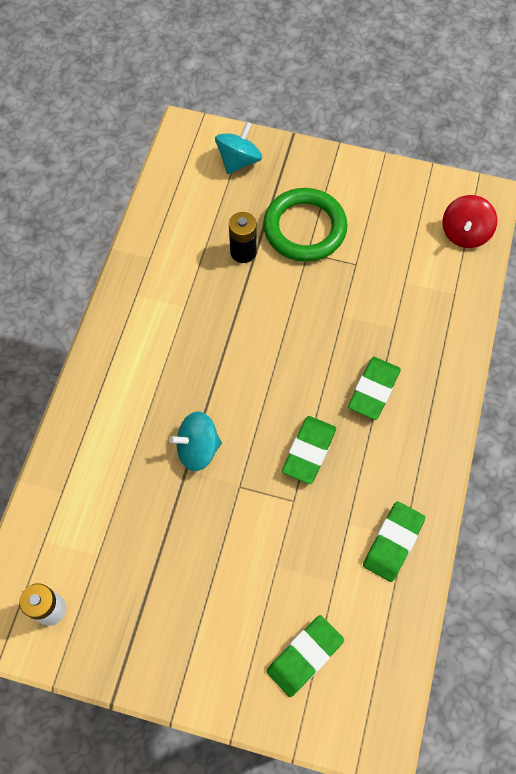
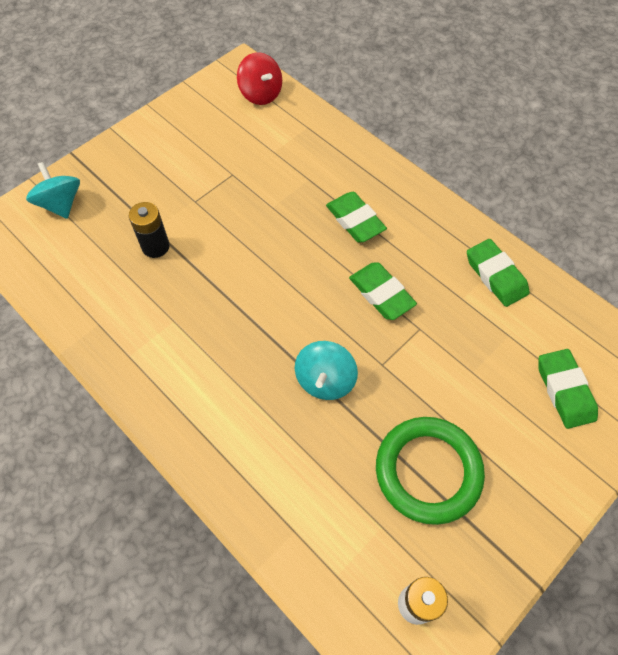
camera: 60 degrees left, 5 degrees down
green ring [263,188,348,262] -> green ring moved to [376,417,485,525]

